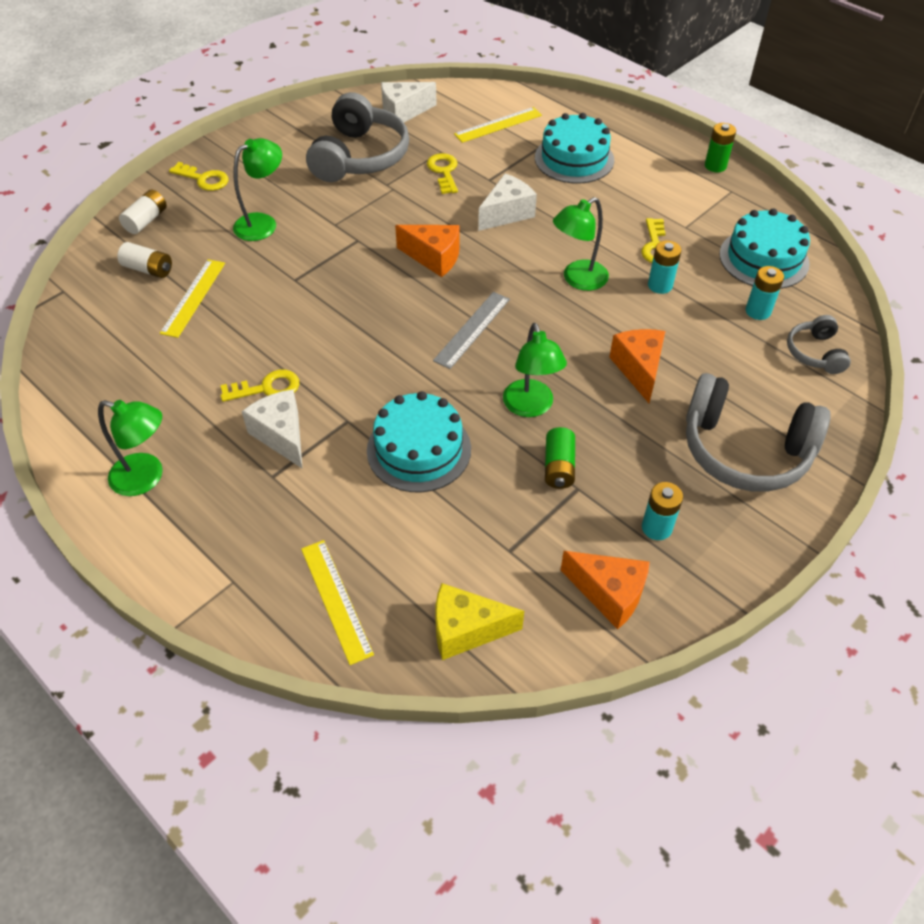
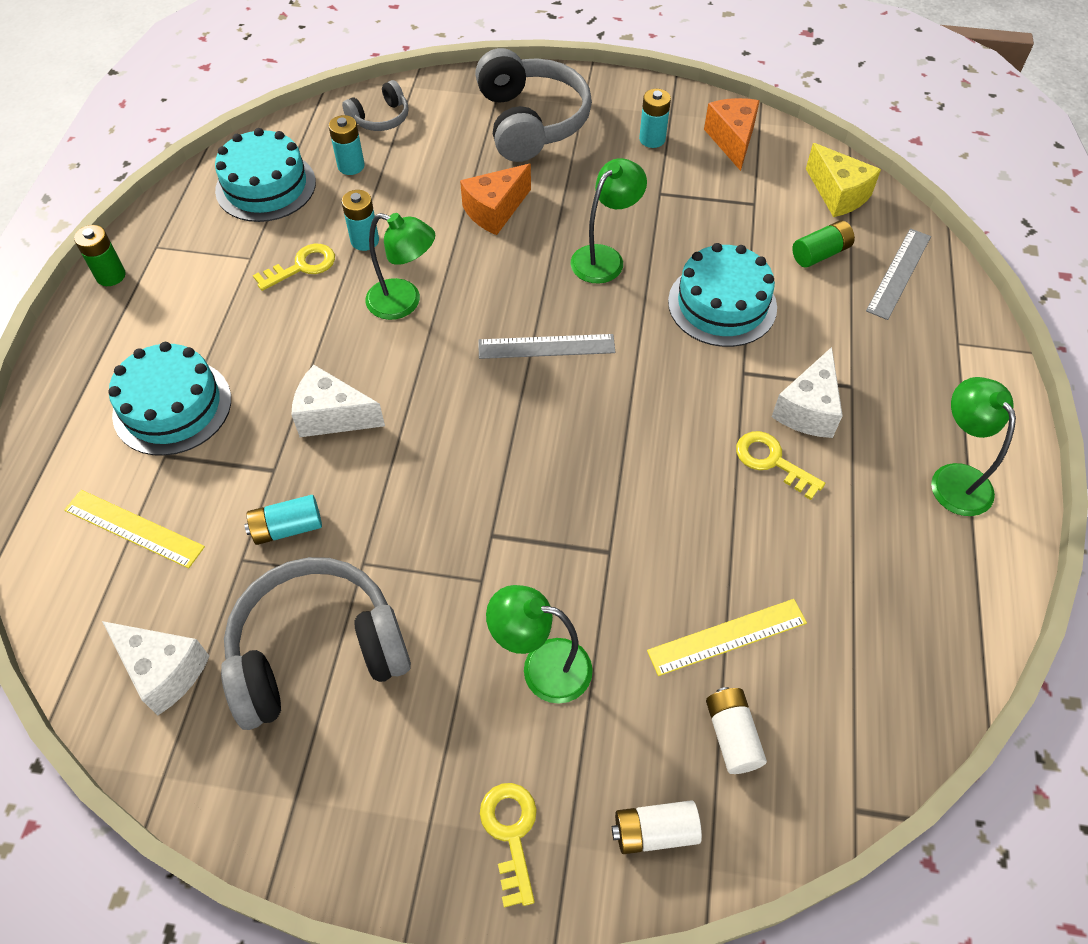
camera: 125 degrees left, 5 degrees up
yellow ruler [301,540,374,665] -> grey ruler [866,228,931,320]
orange cheese [395,225,460,277] -> none
yellow key [427,153,458,194] -> turquoise battery [245,495,322,545]
green battery [545,427,575,489] -> green battery moved to [792,220,855,268]

